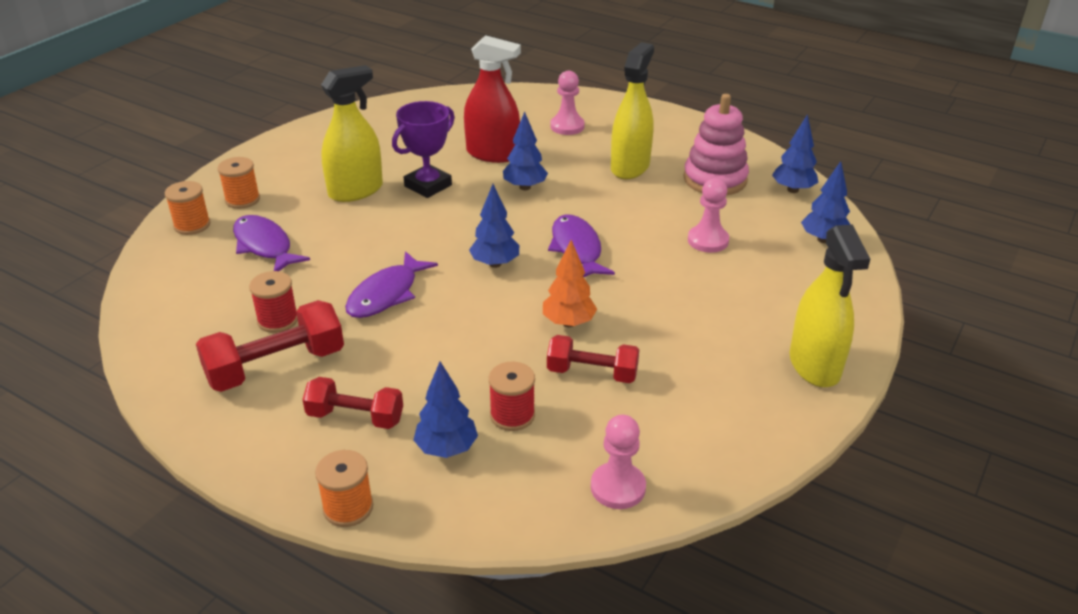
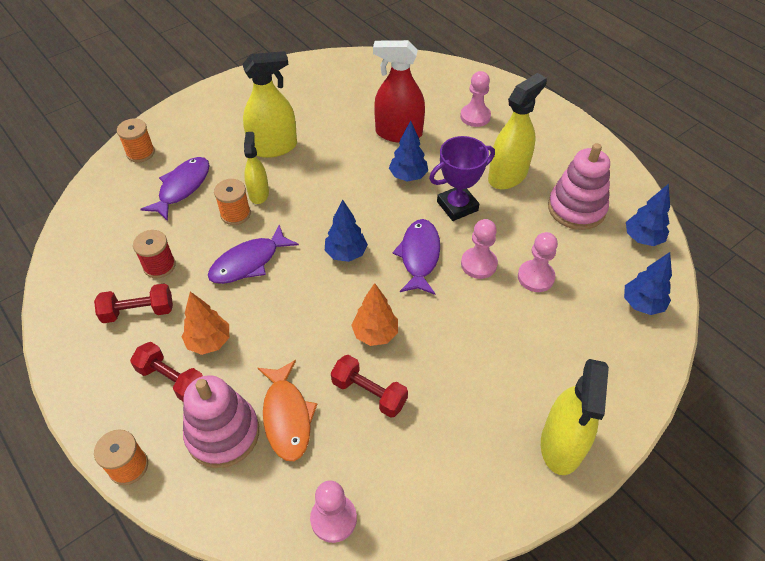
camera: 20 degrees right, 15 degrees up
red dumbbell [196,300,344,392] -> red dumbbell [94,283,173,323], size x0.66
orange spool [218,157,260,209] -> orange spool moved to [214,179,251,225]
purple fish [233,215,310,271] -> purple fish turned 45 degrees clockwise [140,157,210,221]
purple trophy [392,101,455,198] -> purple trophy moved to [429,136,495,221]
blue tree [414,362,478,458] -> pink stacking toy [183,375,259,468]
red spray bottle [464,35,521,163] -> red spray bottle turned 150 degrees clockwise [373,40,425,143]
red spool [489,362,535,431] -> orange fish [258,360,317,461]
none -> orange tree [182,292,229,355]
none -> yellow spray bottle [244,132,269,204]
none -> pink pawn [461,219,498,279]

